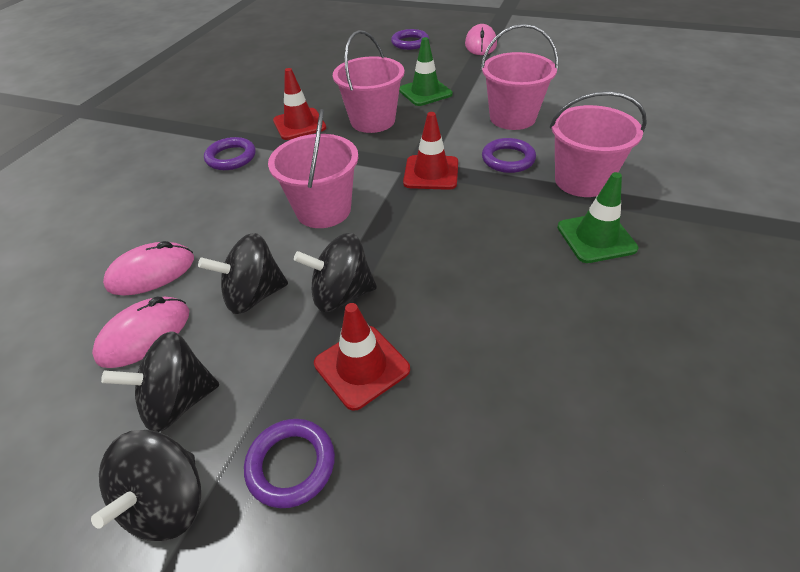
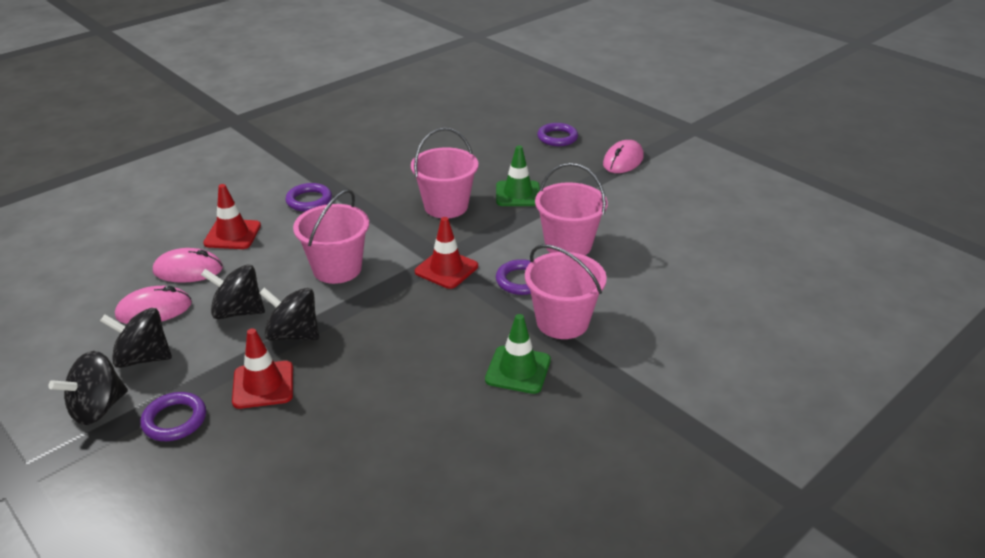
camera: 25 degrees right, 10 degrees down
red traffic cone [273,68,326,140] -> red traffic cone moved to [203,184,261,249]

